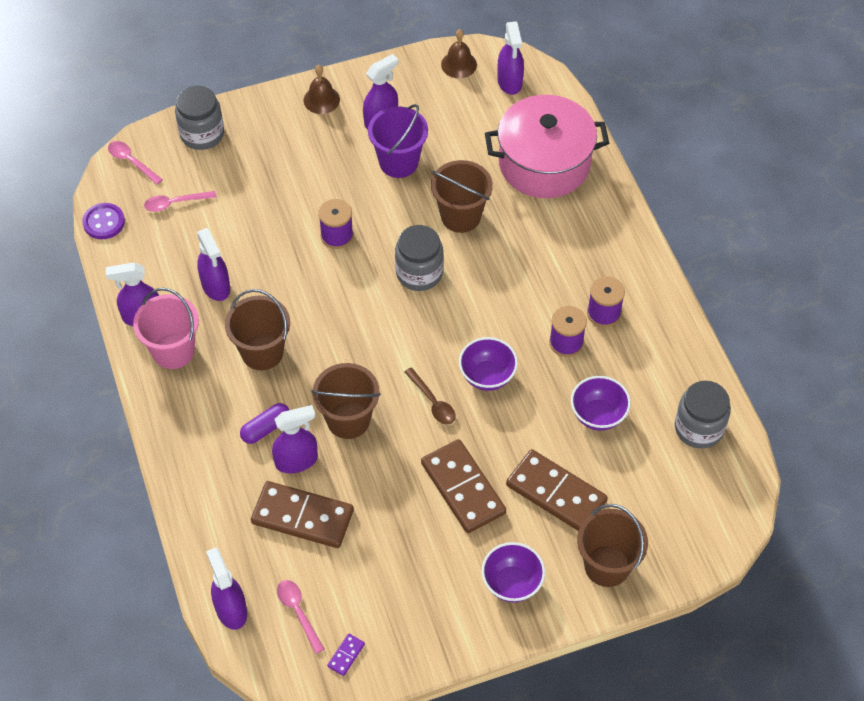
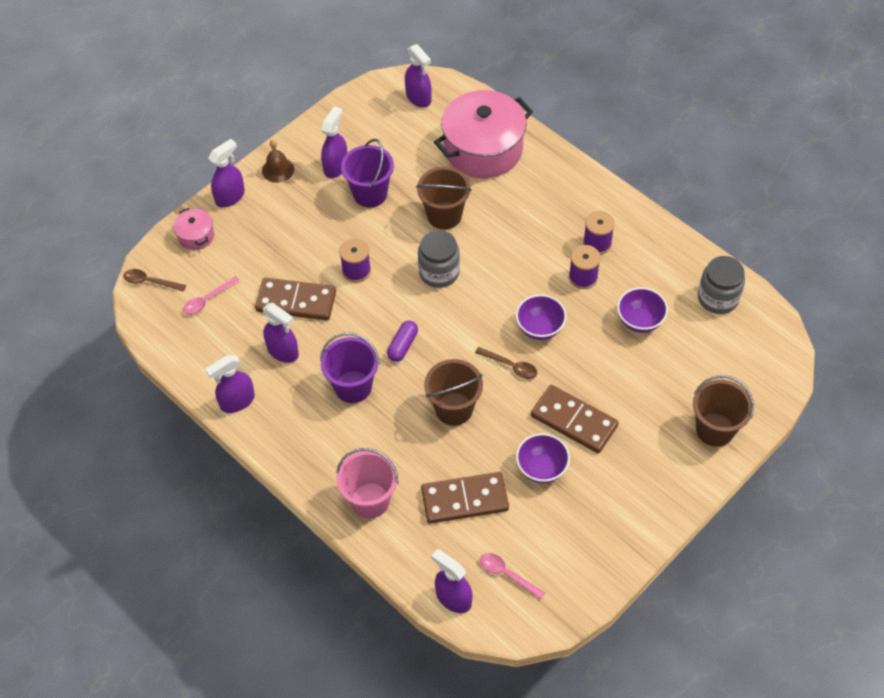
camera: 25 degrees left, 0 degrees up
purple button [82,203,125,239] -> none
pink spoon [108,141,163,185] -> brown spoon [123,269,186,292]
pink bucket [133,287,199,369] -> pink bucket moved to [336,448,398,519]
grey jar [175,86,224,150] -> pink pot [173,208,214,250]
brown bucket [225,289,290,370] -> purple bucket [320,333,380,403]
purple capsule [240,403,289,444] -> purple capsule moved to [387,321,418,362]
purple spray bottle [272,405,318,473] -> purple spray bottle moved to [208,139,245,208]
purple domino [327,634,365,676] -> none
brown bell [441,29,477,78] -> none
purple bowl [482,542,545,602] -> purple bowl moved to [516,433,570,483]
brown domino [506,449,608,531] -> brown domino moved to [255,278,336,320]

